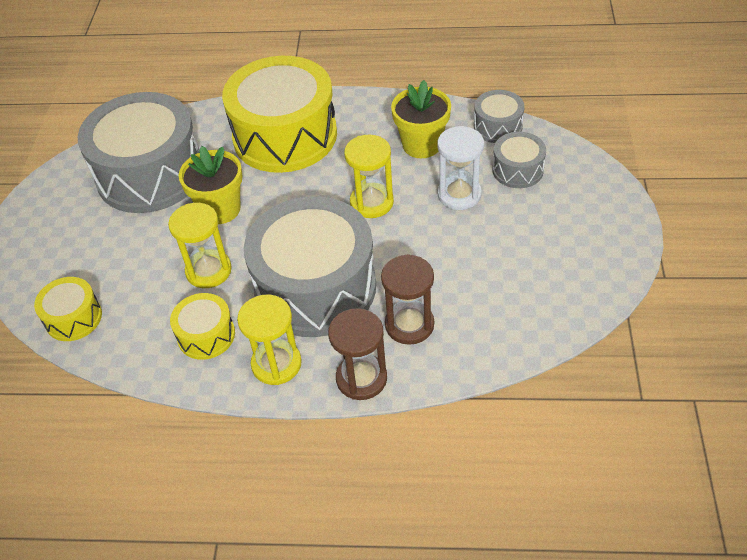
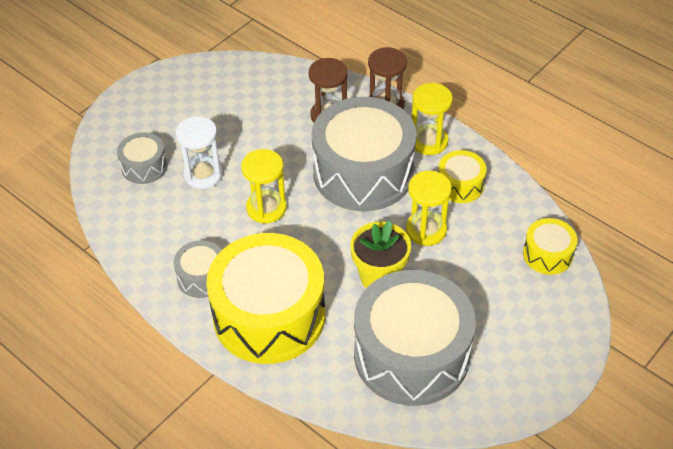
camera: 145 degrees left, 0 degrees up
yellow flower pot [391,80,451,158] -> none
grey drum [474,90,525,143] -> grey drum moved to [173,240,222,298]

